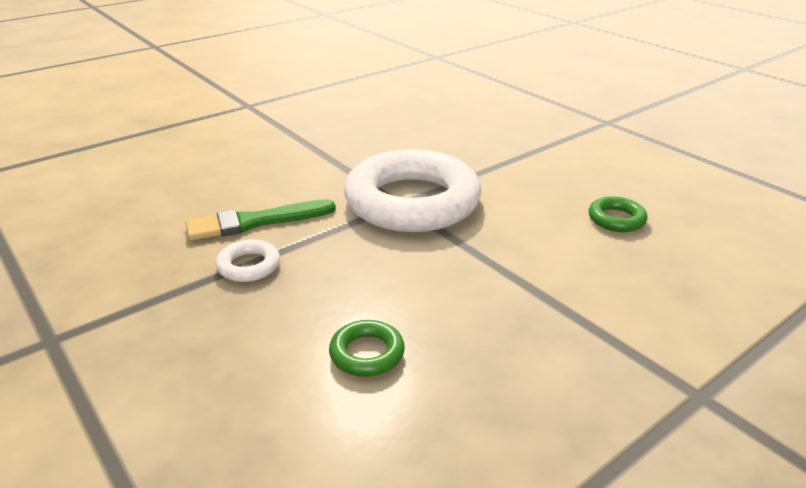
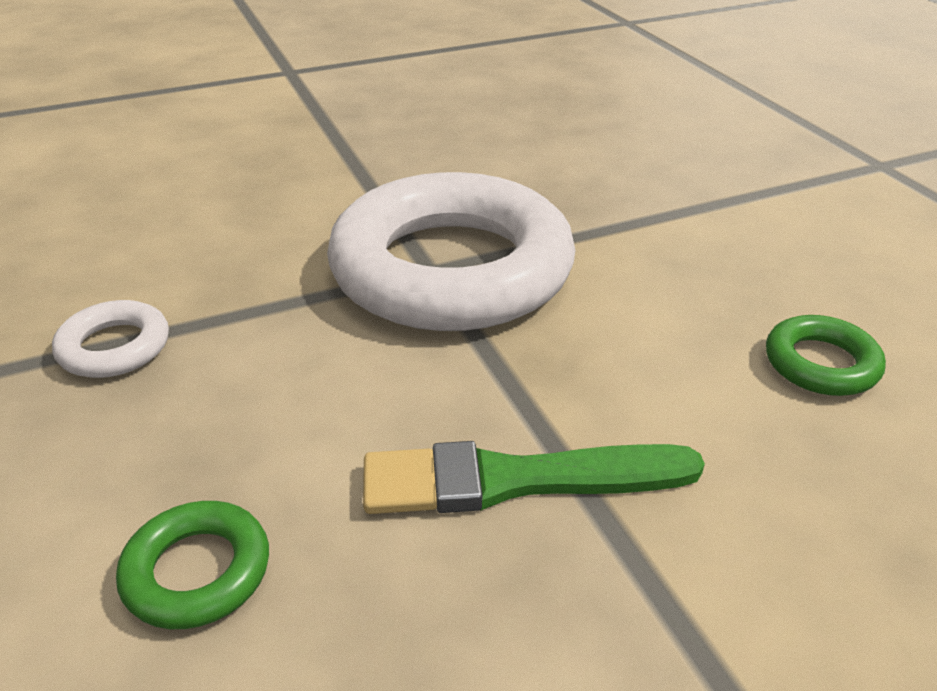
camera: 15 degrees right, 5 degrees up
green brush [186,199,336,240] -> green brush moved to [363,441,705,514]

